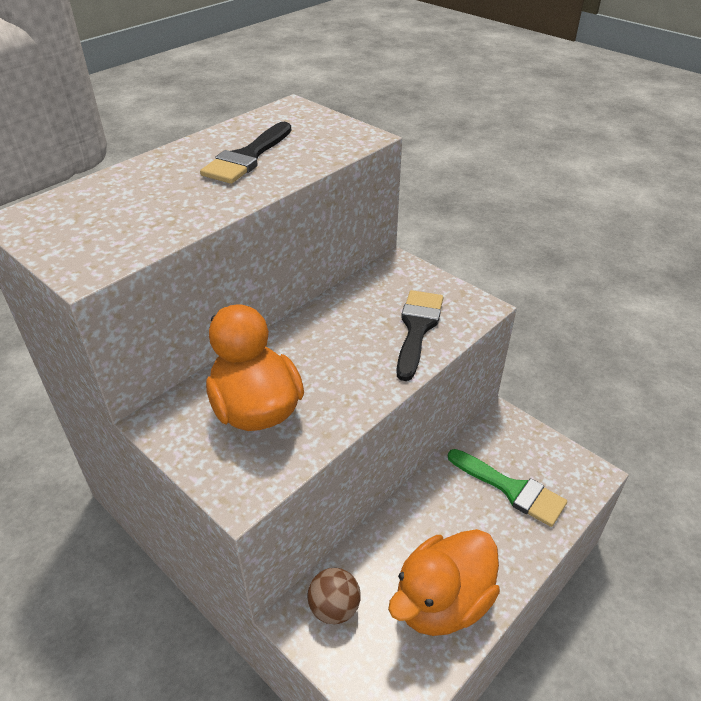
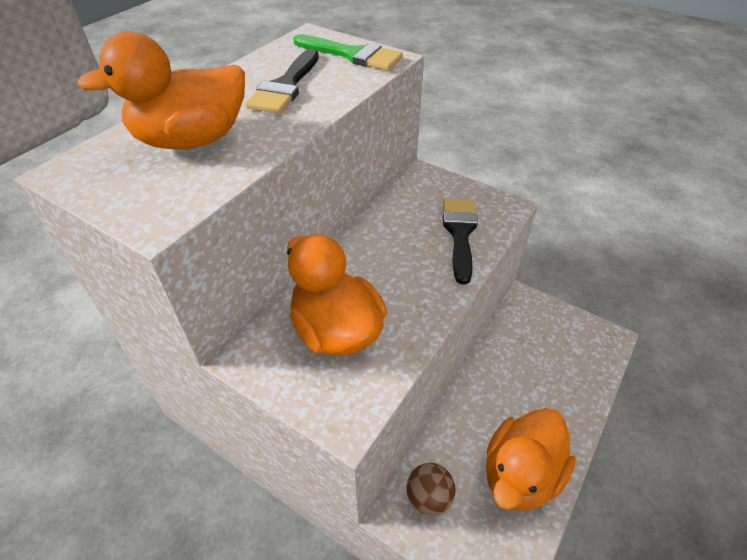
camera: 10 degrees left, 5 degrees up
green brush [448,449,567,527] -> green brush moved to [293,34,403,70]
none -> orange duck [77,31,245,149]

